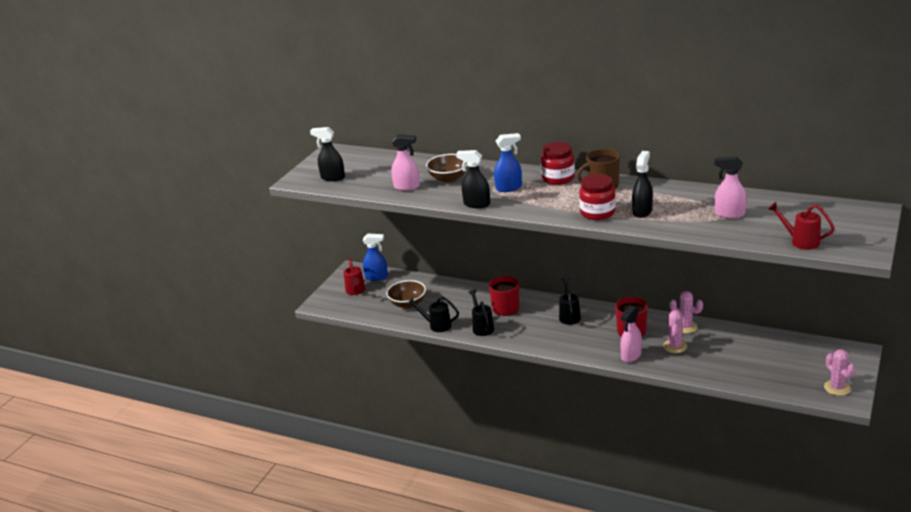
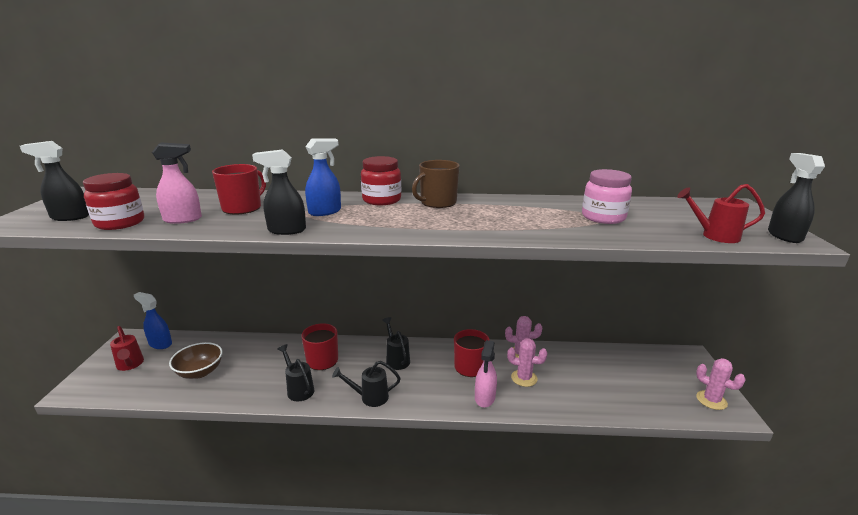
camera: 25 degrees left, 5 degrees down
blue spray bottle [363,233,388,281] -> blue spray bottle turned 135 degrees counterclockwise [134,292,172,349]
black watering can [407,296,459,332] -> black watering can moved to [332,361,401,407]
brown bowl [426,154,468,183] -> red mug [212,164,266,215]
red jar [579,174,616,220] -> red jar moved to [83,173,144,230]
black spray bottle [632,151,653,218] -> black spray bottle moved to [768,153,825,243]
pink cactus [663,310,687,353] -> pink cactus turned 60 degrees counterclockwise [507,338,548,387]
pink spray bottle [714,157,747,219] -> pink jar [582,169,632,224]

